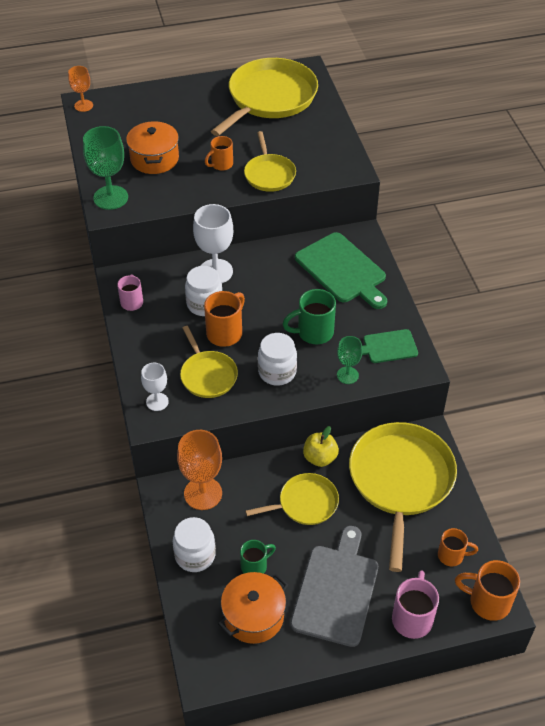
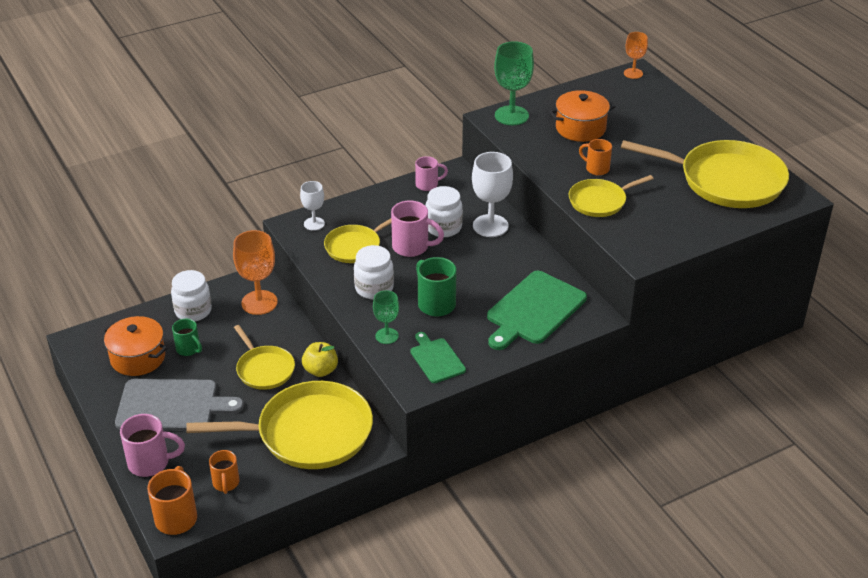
camera: 75 degrees right, 10 degrees down
orange mug [204,291,245,347] -> pink mug [391,201,444,257]

